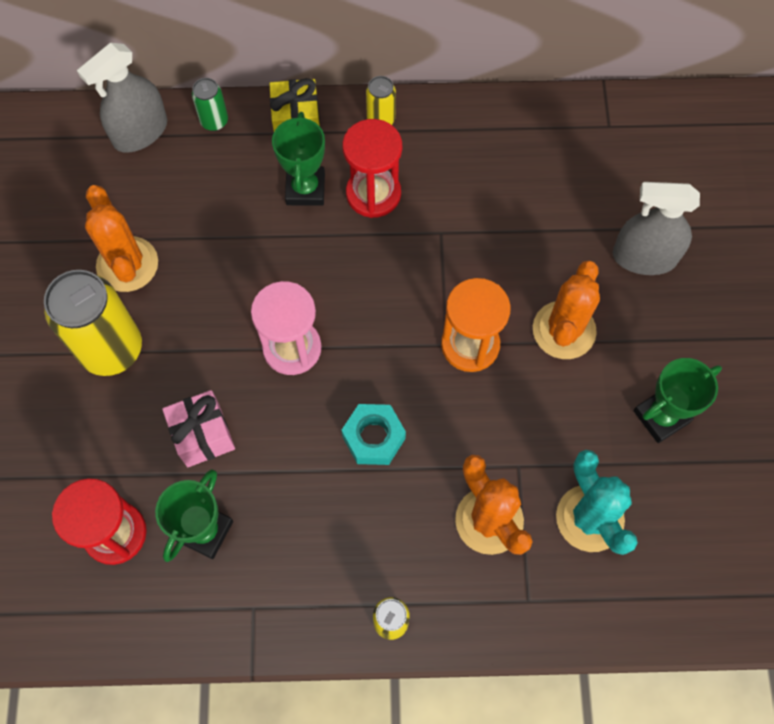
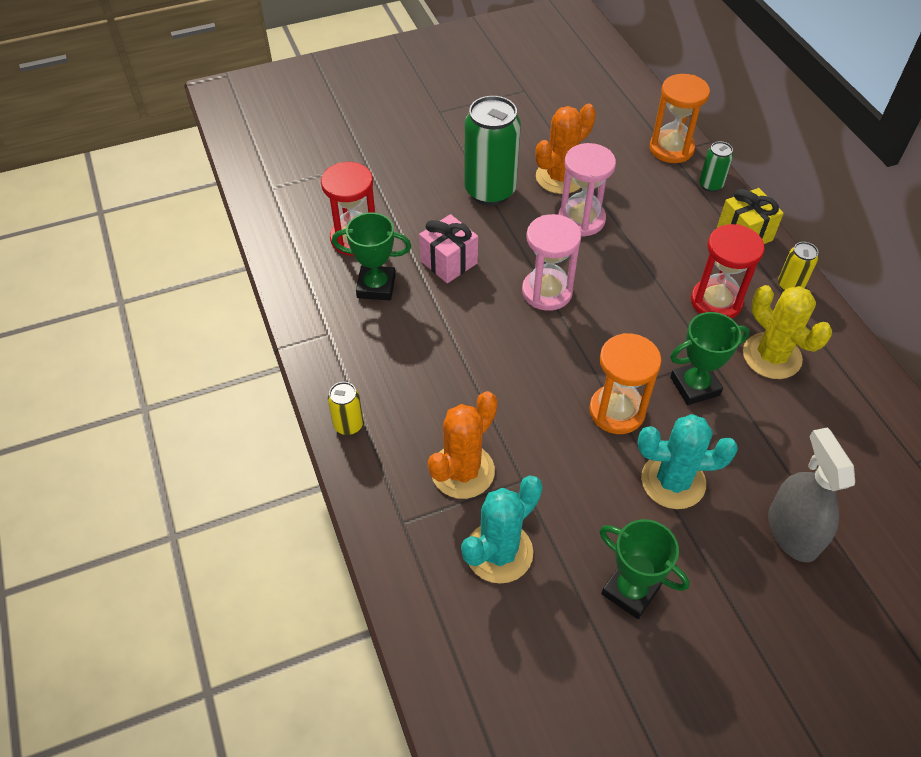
camera: 70 degrees right, 15 degrees down
yellow can [44,270,142,376] -> green can [464,96,521,206]
grey spray bottle [77,43,167,153] -> orange hourglass [650,74,710,163]
green trophy [272,112,325,206] -> green trophy moved to [670,312,750,405]
turquoise nut [341,404,406,465] -> none
orange cactus [533,260,600,359] -> turquoise cactus [638,414,738,509]
none -> pink hourglass [558,143,616,237]
none -> yellow cactus [743,285,832,379]

